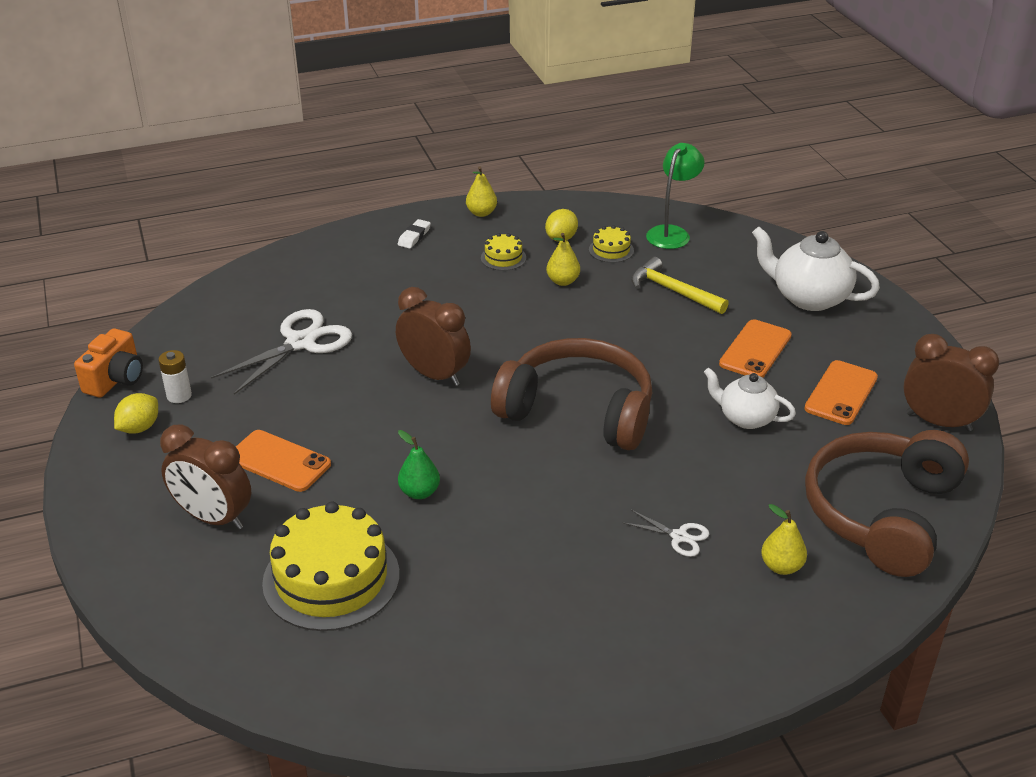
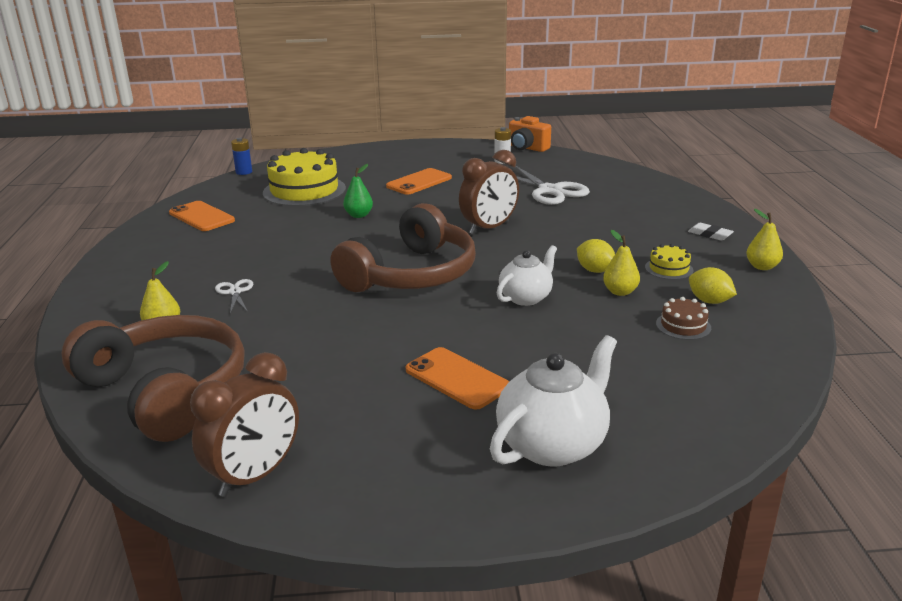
camera: 105 degrees right, 10 degrees down
yellow lemon [114,393,158,434] -> yellow lemon moved to [577,239,615,273]
brown clock [160,424,251,530] -> none
yellow cake [589,225,634,263] -> brown cake [656,297,711,340]
white scissors [623,510,709,557] -> white scissors turned 120 degrees clockwise [215,279,253,313]
yellow hammer [631,257,729,314] -> none
green lamp [646,143,704,249] -> none
white teapot [704,368,796,429] -> white teapot moved to [497,245,557,306]
orange phone [804,360,878,425] -> orange phone moved to [169,201,235,231]
none -> blue battery [231,138,252,175]

